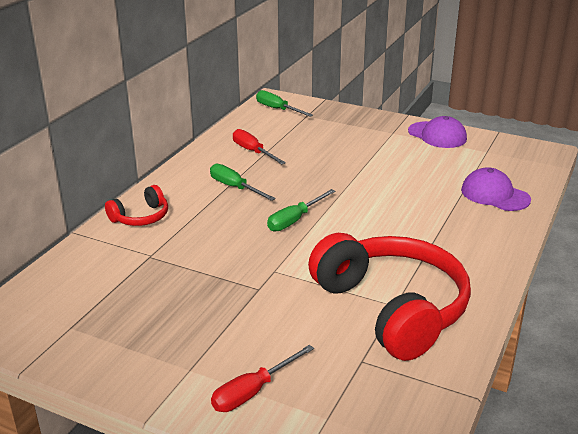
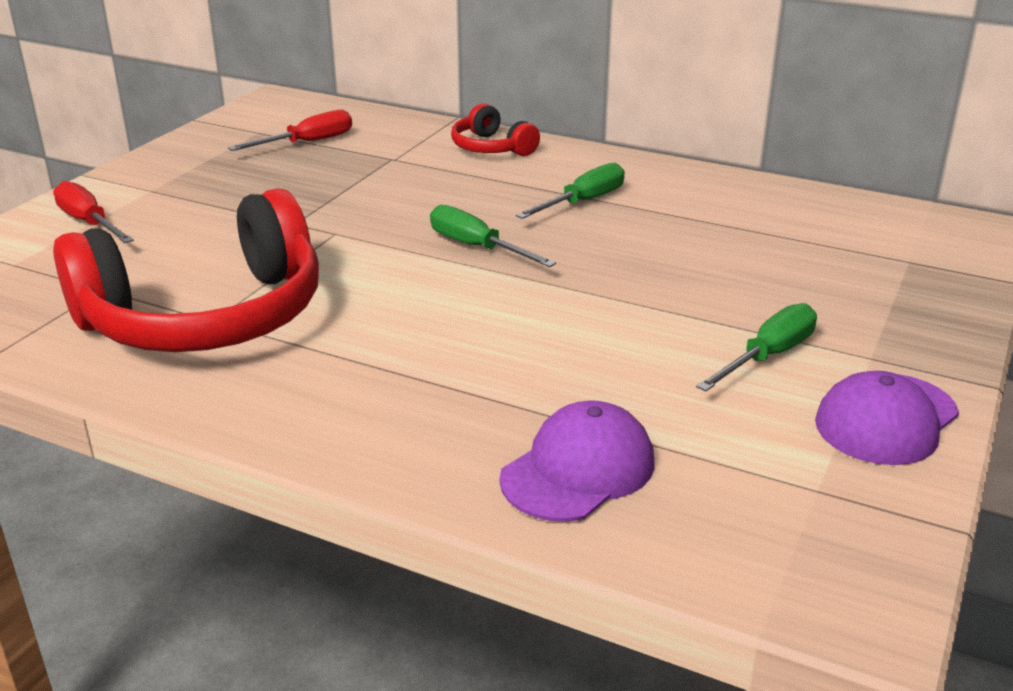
camera: 90 degrees right, 0 degrees up
red screwdriver [233,129,286,164] -> red screwdriver moved to [228,110,352,151]
green screwdriver [256,90,313,117] -> green screwdriver moved to [696,303,817,392]

